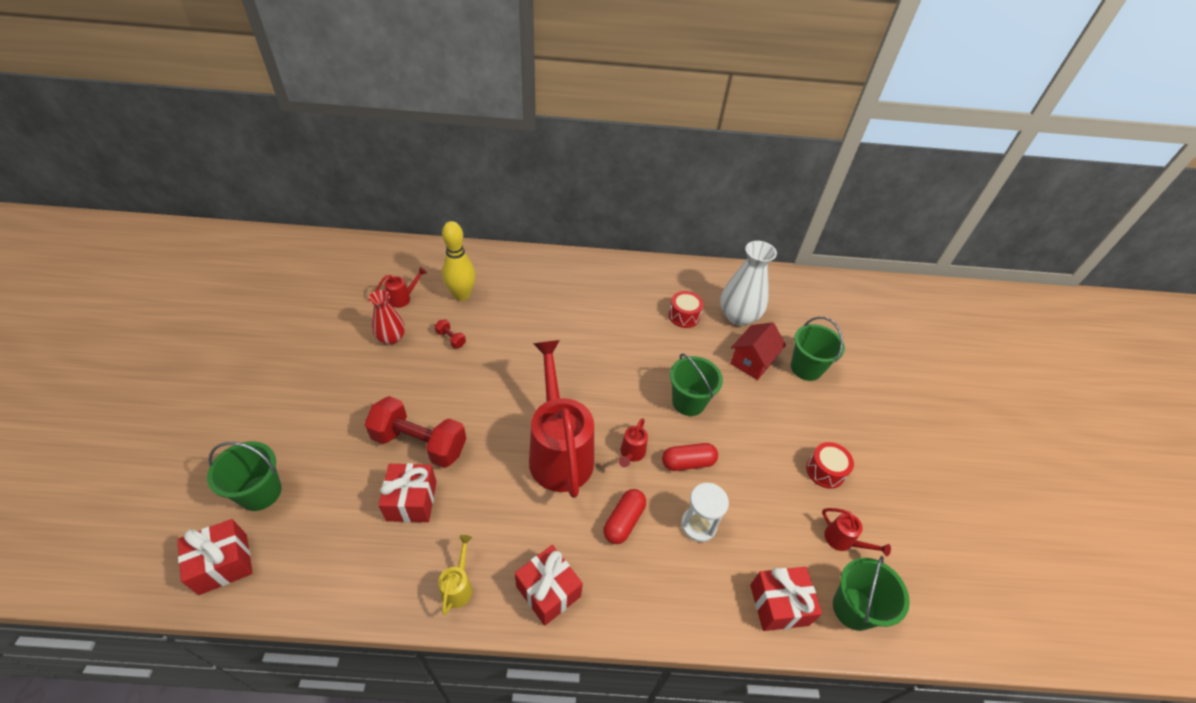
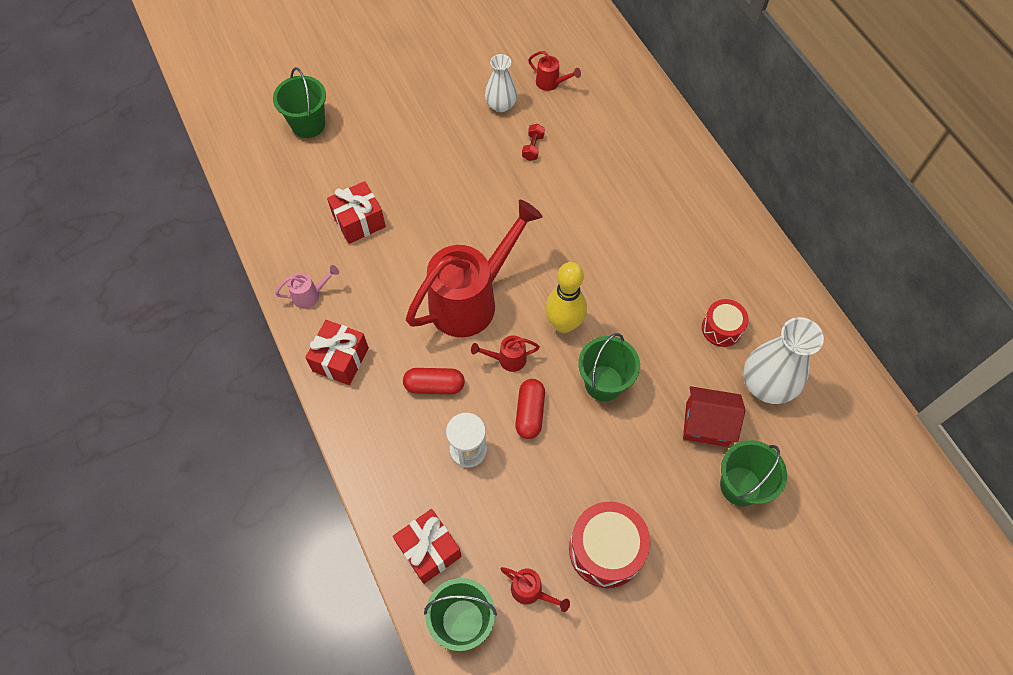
camera: 65 degrees right, 15 degrees up
red gift [178,519,253,595] -> none
red dumbbell [364,396,466,468] -> none
red vase [369,290,405,345] -> white vase [485,54,517,112]
yellow watering can [438,535,472,615] -> pink watering can [275,265,339,309]
yellow bowling pin [442,221,476,301] -> yellow bowling pin moved to [545,262,587,333]
red capsule [662,443,718,471] -> red capsule turned 45 degrees clockwise [515,379,545,439]
red drum [806,442,854,489] -> red drum [569,502,651,588], size x1.65
red watering can [822,508,891,556] -> red watering can turned 75 degrees counterclockwise [501,567,570,612]

